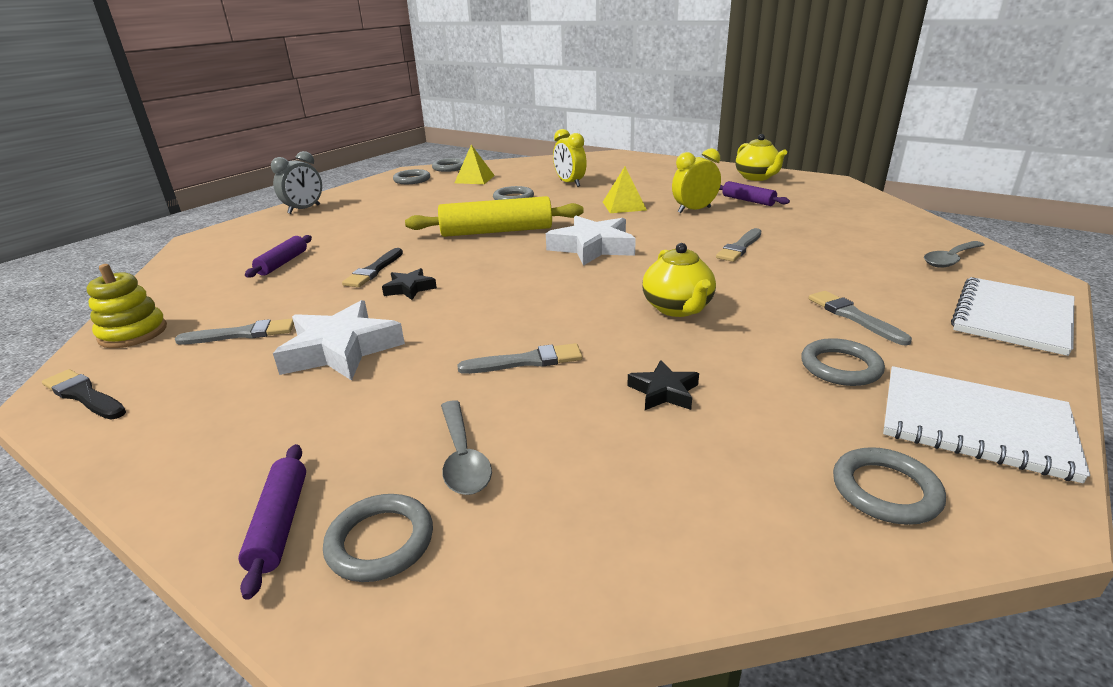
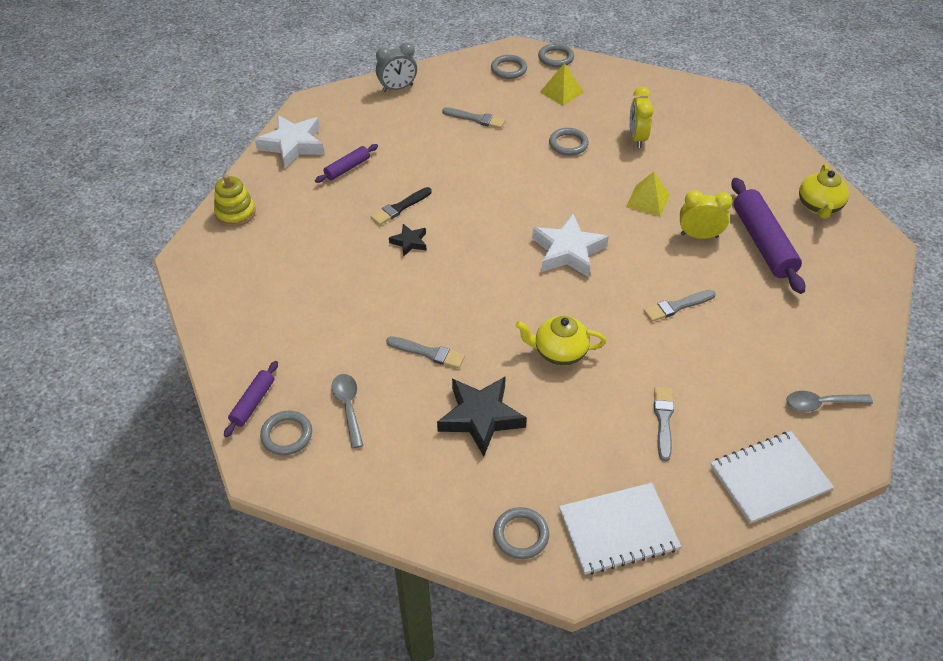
camera: 30 degrees right, 20 degrees up
black brush [42,369,126,420] -> none
grey brush [175,318,294,345] -> grey brush moved to [442,107,505,129]
white star [273,300,405,381] -> white star moved to [255,115,324,168]
yellow rolling pin [405,196,584,237] -> none
grey spoon [441,400,492,495] -> grey spoon turned 150 degrees clockwise [331,374,363,448]
black star [627,360,699,410] -> black star [437,376,527,456], size x1.93
yellow teapot [642,243,716,317] -> yellow teapot turned 75 degrees clockwise [515,316,606,366]
purple rolling pin [719,181,790,206] -> purple rolling pin [731,178,805,294], size x1.90
grey ring [801,338,885,386] -> none
white notebook [883,366,1090,483] -> white notebook turned 75 degrees counterclockwise [559,483,681,575]

